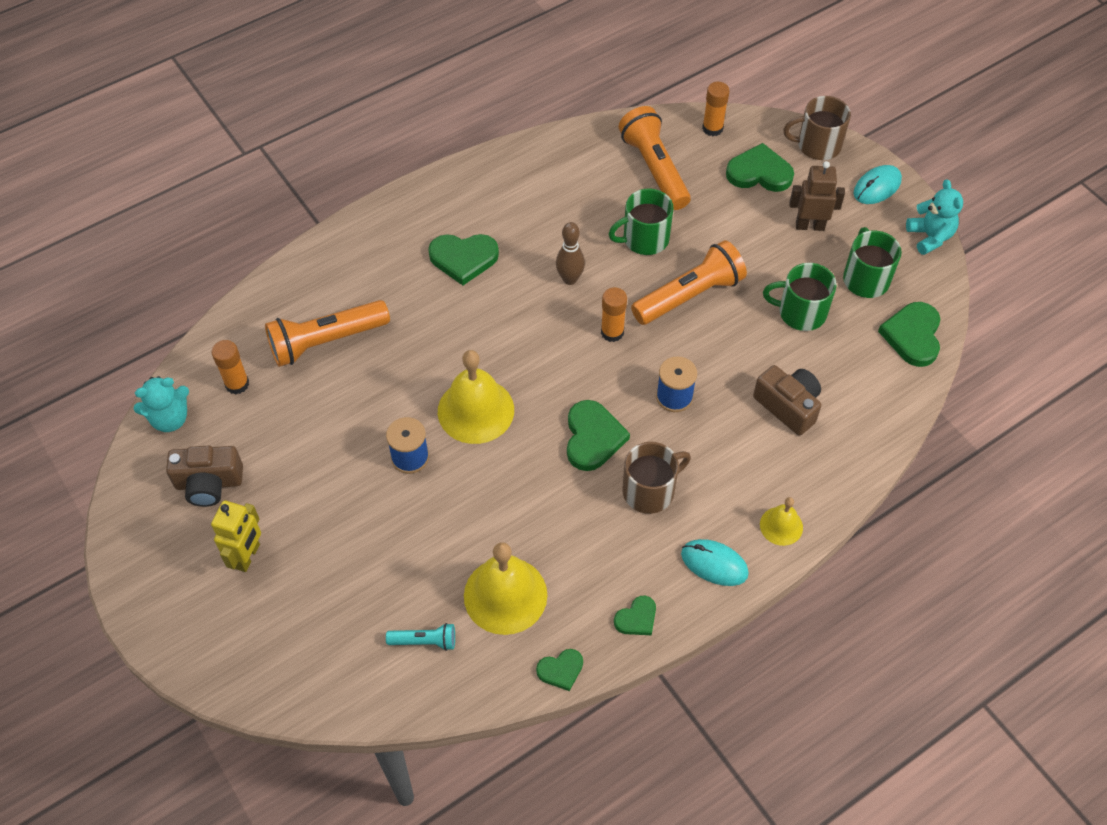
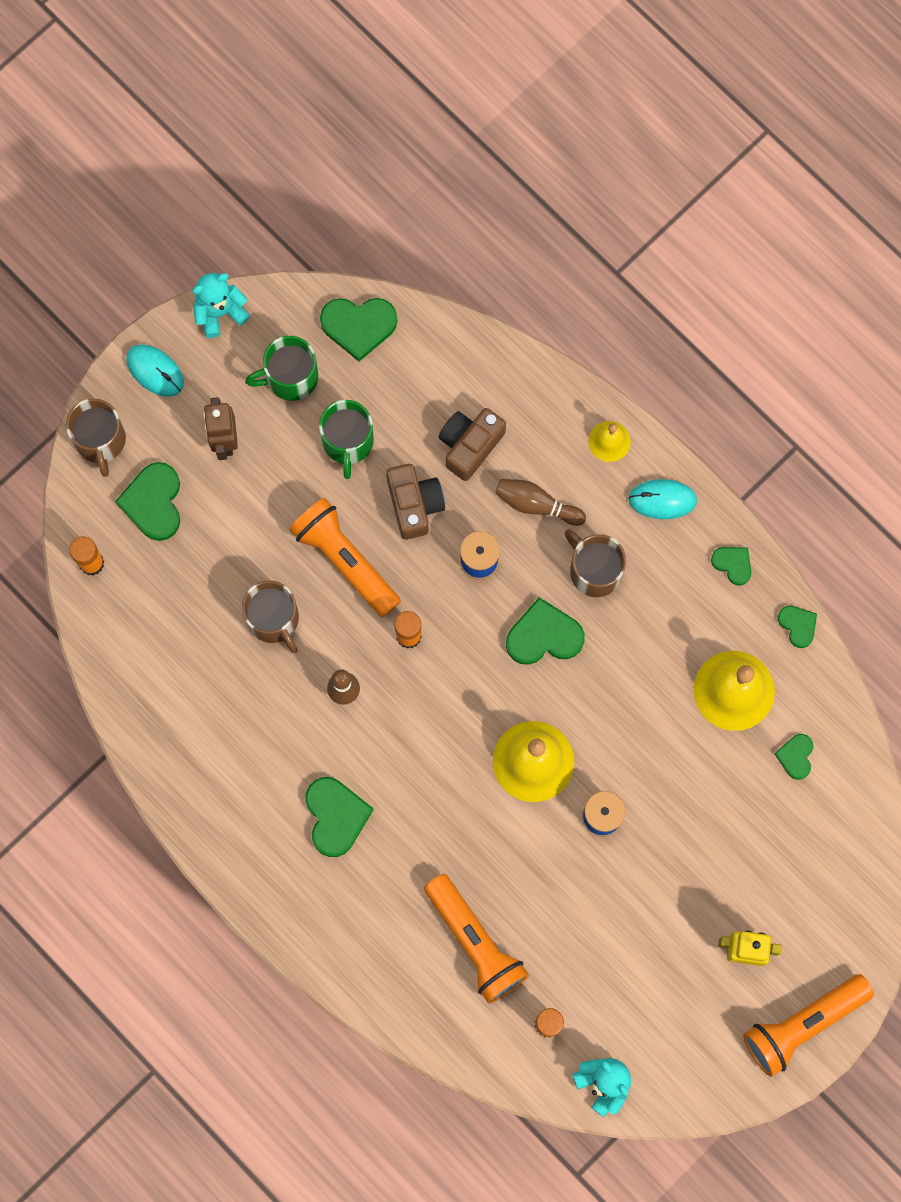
camera: 100 degrees left, 20 degrees up
brown camera [166,446,243,507] -> brown camera moved to [386,464,445,540]
turquoise flashlight [386,623,455,651] -> green heart [774,734,813,780]
green mug [609,189,674,255] -> brown mug [242,581,299,653]
orange flashlight [619,106,691,210] -> orange flashlight moved to [743,974,874,1077]
turquoise mouse [681,539,749,586] -> turquoise mouse turned 75 degrees clockwise [628,479,697,519]
none -> brown bowling pin [495,479,586,526]

